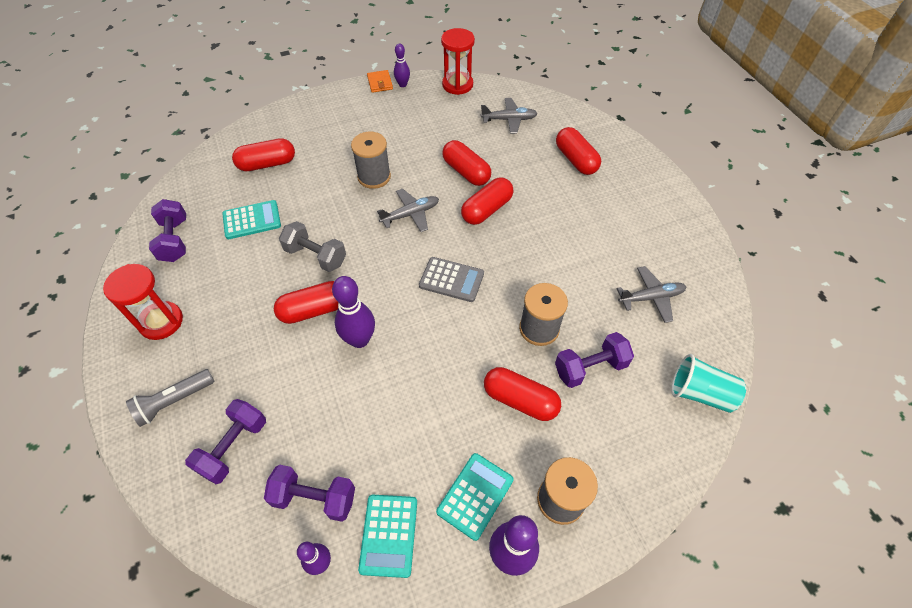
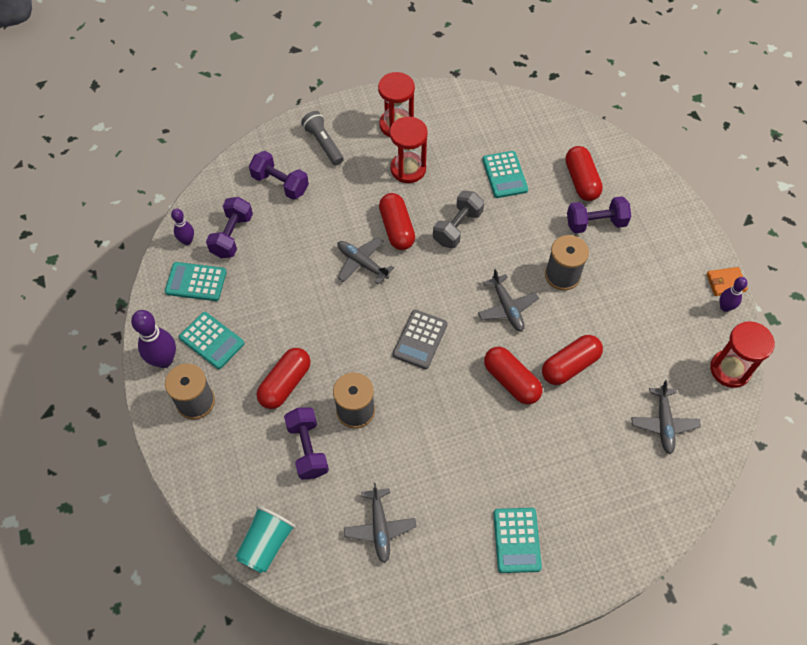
camera: 95 degrees right, 5 degrees up
purple dumbbell [149,199,186,262] -> purple dumbbell moved to [567,196,631,234]
purple bowling pin [332,276,375,348] -> grey plane [337,237,394,285]
red capsule [556,127,601,175] -> none
none -> red hourglass [390,117,428,183]
none -> turquoise calculator [493,508,542,573]

